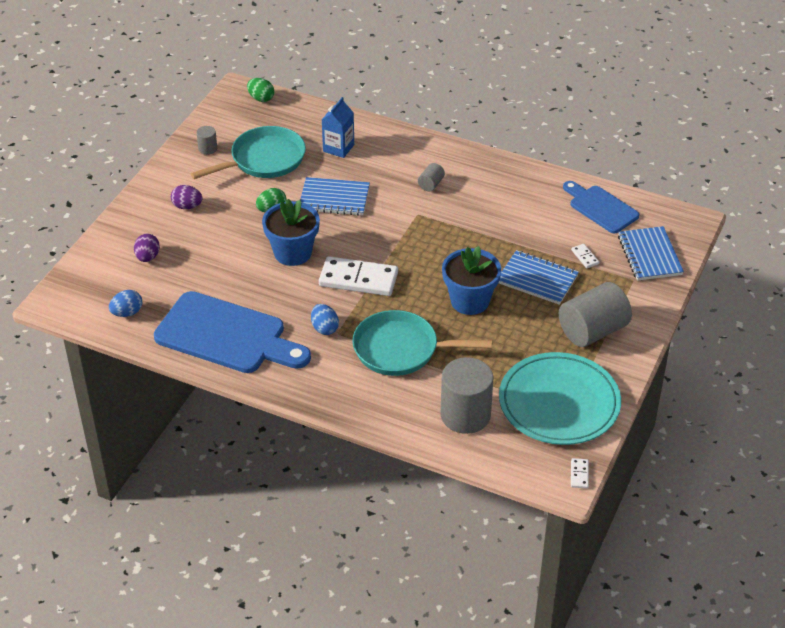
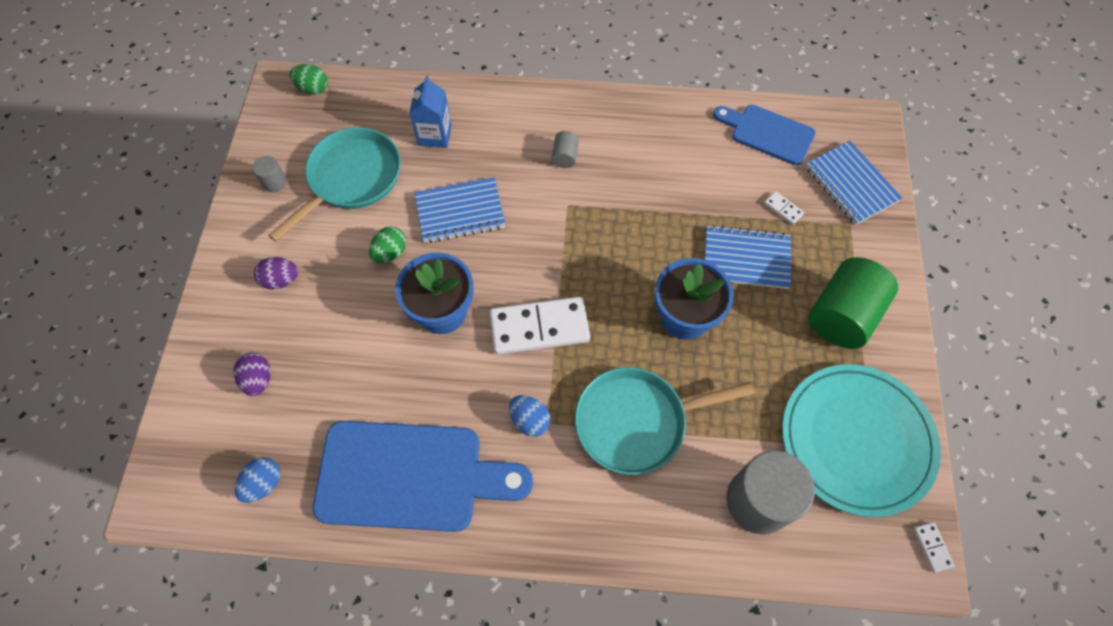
camera: 20 degrees left, 20 degrees up
grey cylinder [559,282,632,347] -> green cylinder [808,257,898,349]

